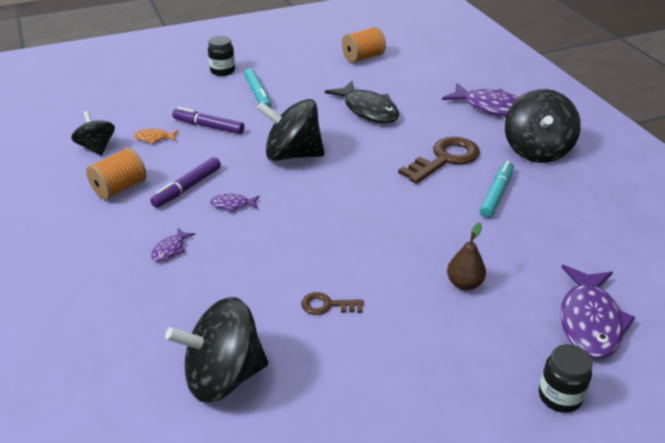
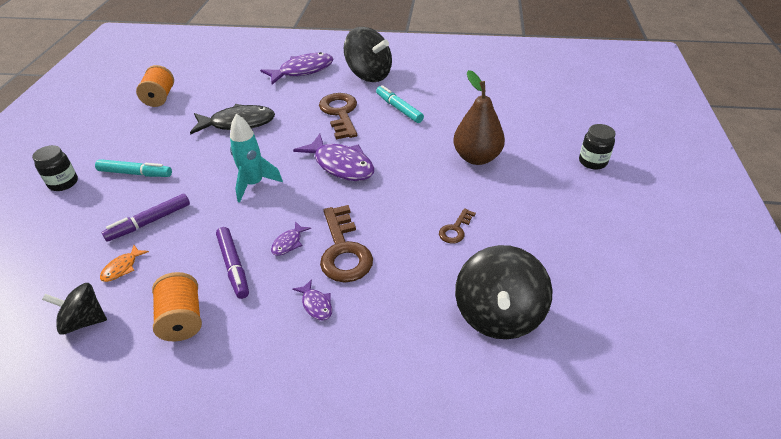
camera: 60 degrees left, 5 degrees up
black spinning top [257,99,324,161] -> turquoise rocket [230,114,283,202]
brown pear [447,223,486,290] -> brown pear [453,70,505,165], size x1.74
purple fish [560,265,636,358] -> purple fish moved to [293,134,374,181]
none -> brown key [320,205,373,283]

